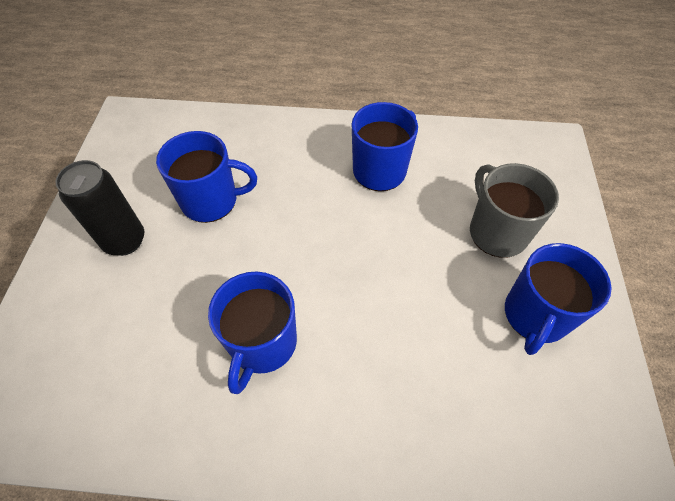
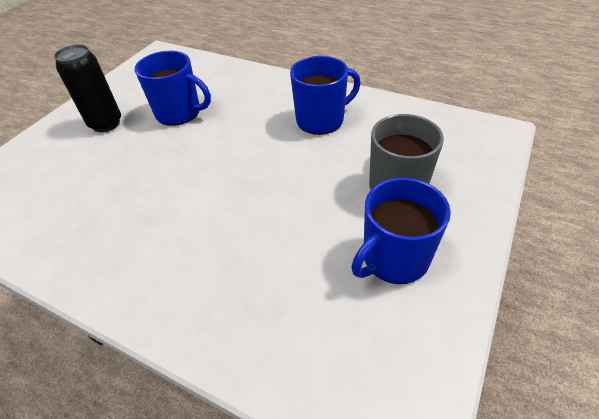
camera: 25 degrees right, 10 degrees down
blue mug [208,272,297,394] -> none

